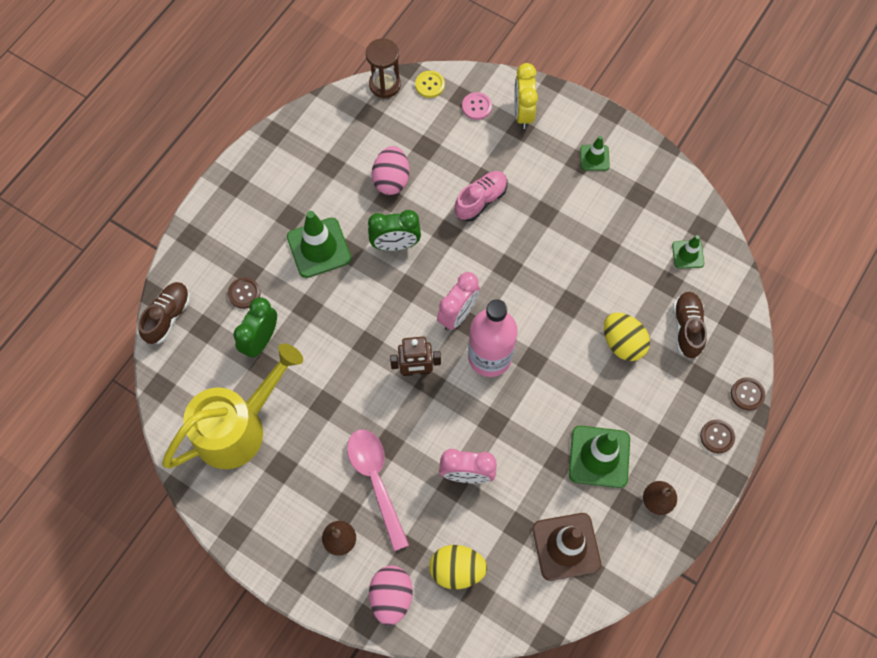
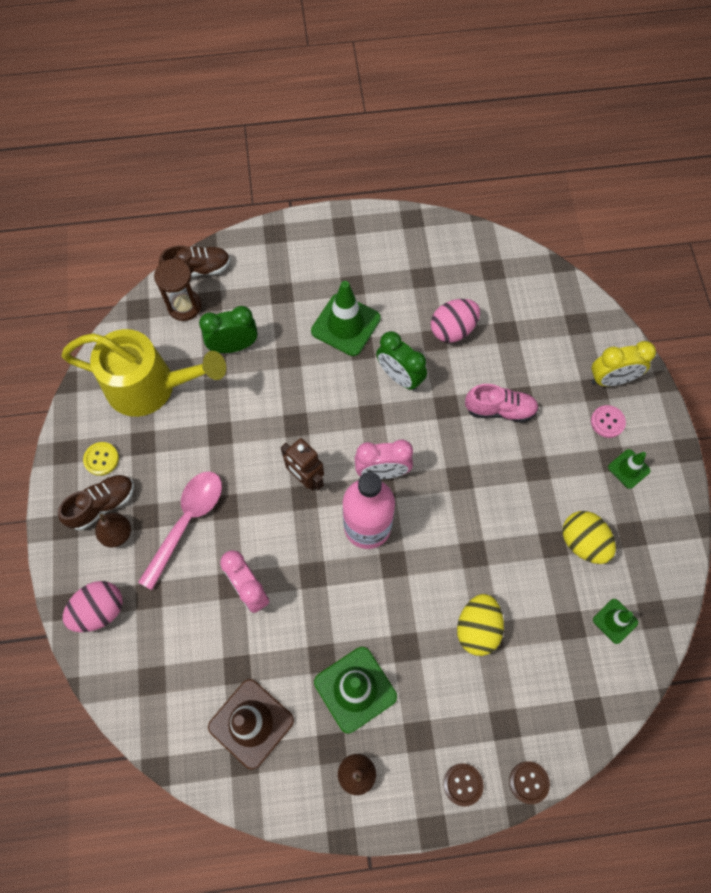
camera: 50 degrees right, 0 degrees up
brown button [228,278,261,309] -> none
brown hourglass [366,38,401,98] -> brown hourglass moved to [154,259,202,321]
yellow button [415,71,445,98] -> yellow button moved to [83,442,119,476]
yellow egg [429,545,487,589] -> yellow egg moved to [562,511,616,564]
pink button [462,92,492,120] -> pink button moved to [591,405,626,438]
yellow clock [514,63,538,129] -> yellow clock turned 150 degrees counterclockwise [591,341,656,386]
brown shoe [673,292,707,359] -> brown shoe moved to [58,475,134,530]

